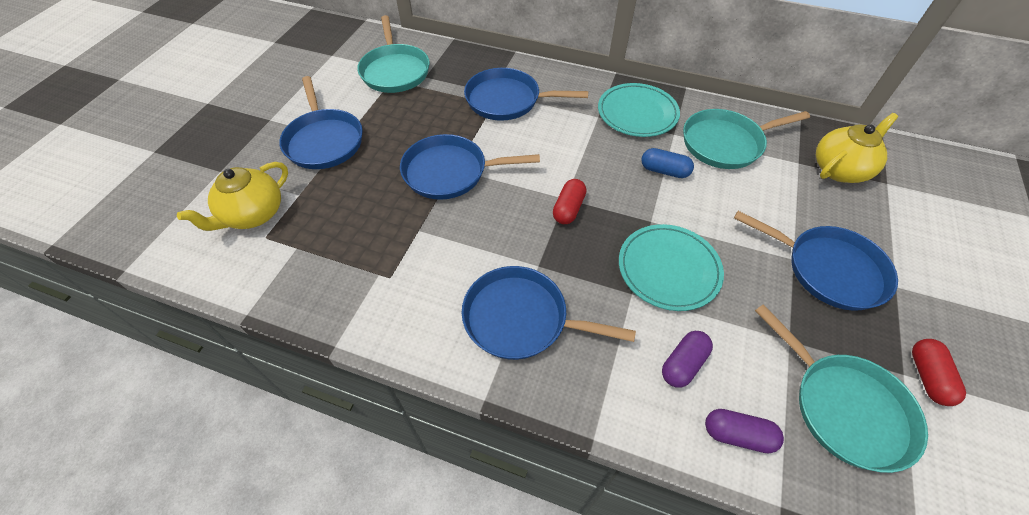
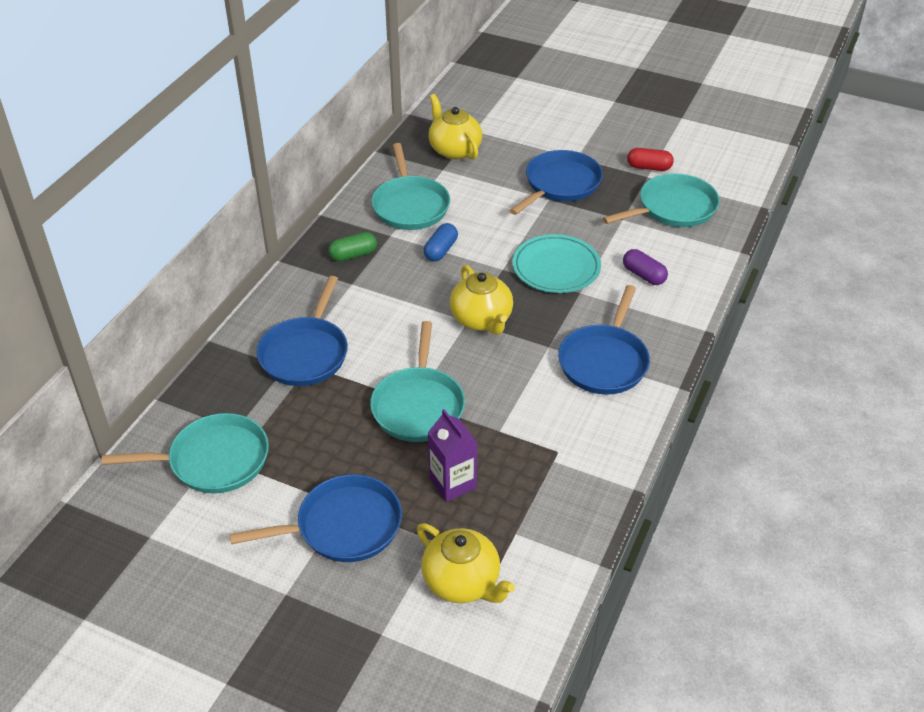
camera: 85 degrees left, 10 degrees down
blue pan [400,134,540,200] -> turquoise pan [370,321,465,442]
red capsule [553,179,586,224] -> yellow teapot [450,265,513,335]
turquoise plate [598,83,680,137] -> green capsule [328,232,377,262]
purple capsule [705,409,784,453] -> none
none -> purple carton [427,409,477,502]

